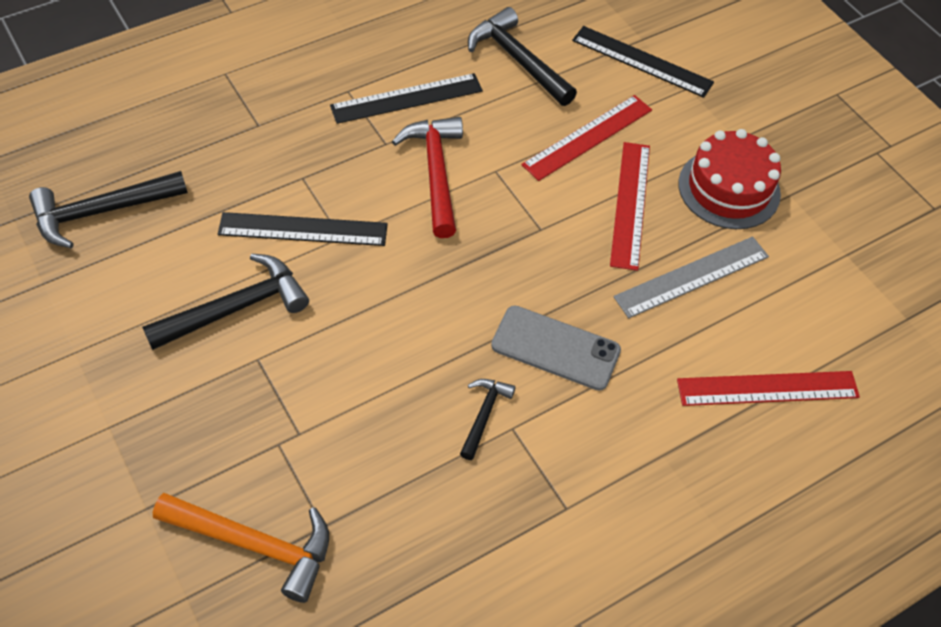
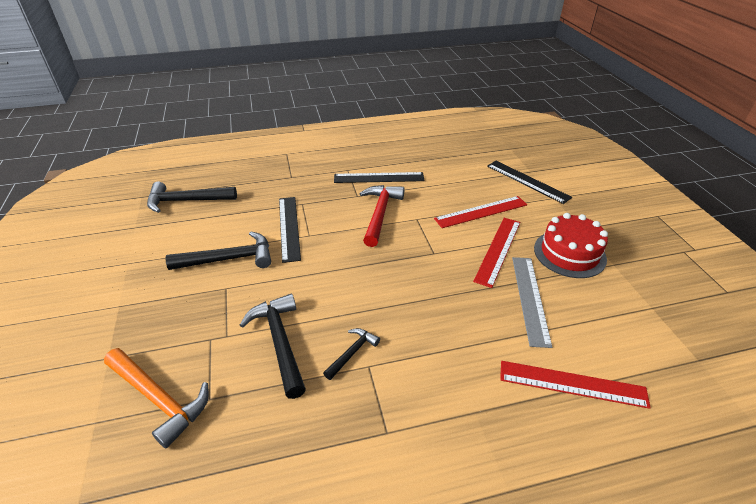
camera: 20 degrees right, 15 degrees down
black ruler [218,212,388,246] -> black ruler turned 60 degrees clockwise [279,197,301,263]
black hammer [468,7,577,106] -> black hammer moved to [240,294,306,399]
grey phone [491,306,621,390] -> none
grey ruler [613,236,769,318] -> grey ruler turned 75 degrees counterclockwise [512,257,552,348]

